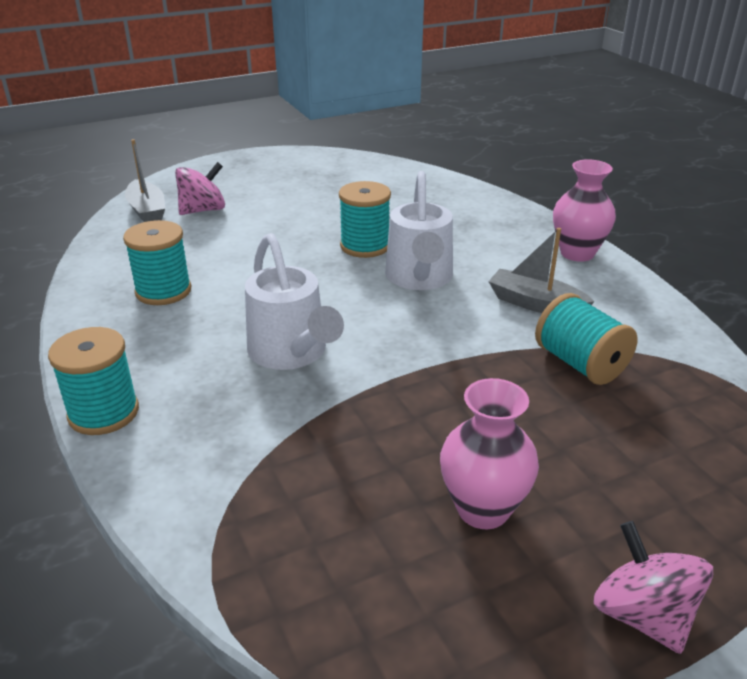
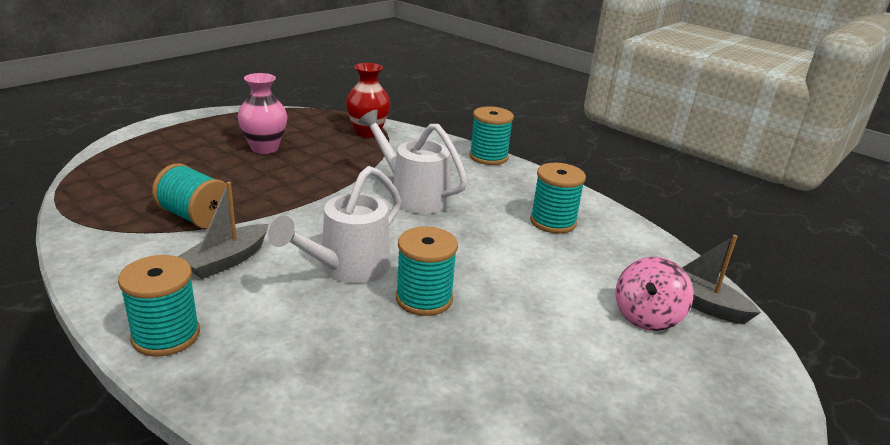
camera: 155 degrees right, 5 degrees down
white watering can [385,171,453,290] -> white watering can turned 120 degrees counterclockwise [268,166,401,283]
grey boat [488,228,595,313] -> grey boat turned 120 degrees clockwise [177,182,269,279]
pink vase [553,159,616,262] -> turquoise spool [118,255,200,357]
pink spinning top [594,521,713,654] -> none
none -> red vase [346,63,391,138]

